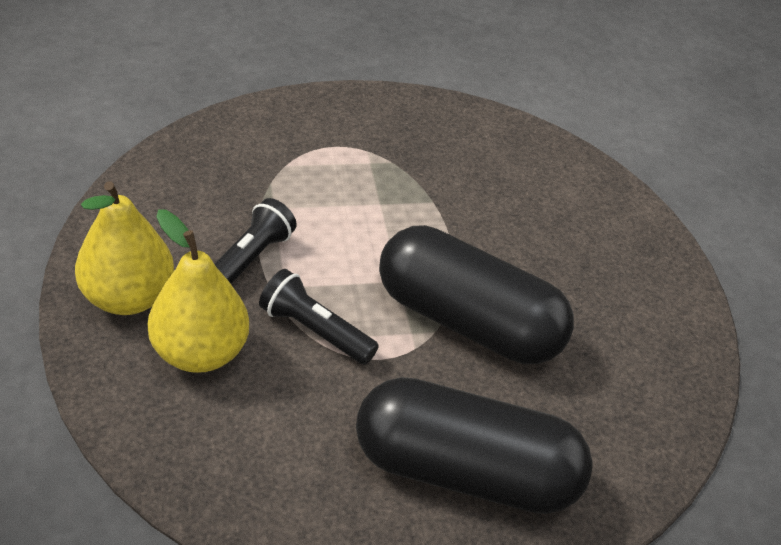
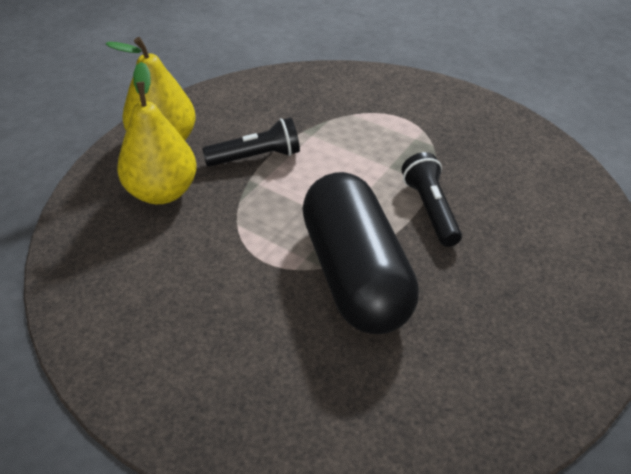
camera: 50 degrees right, 0 degrees up
black flashlight [259,269,379,365] -> black flashlight moved to [401,152,462,247]
black capsule [356,377,593,514] -> none

